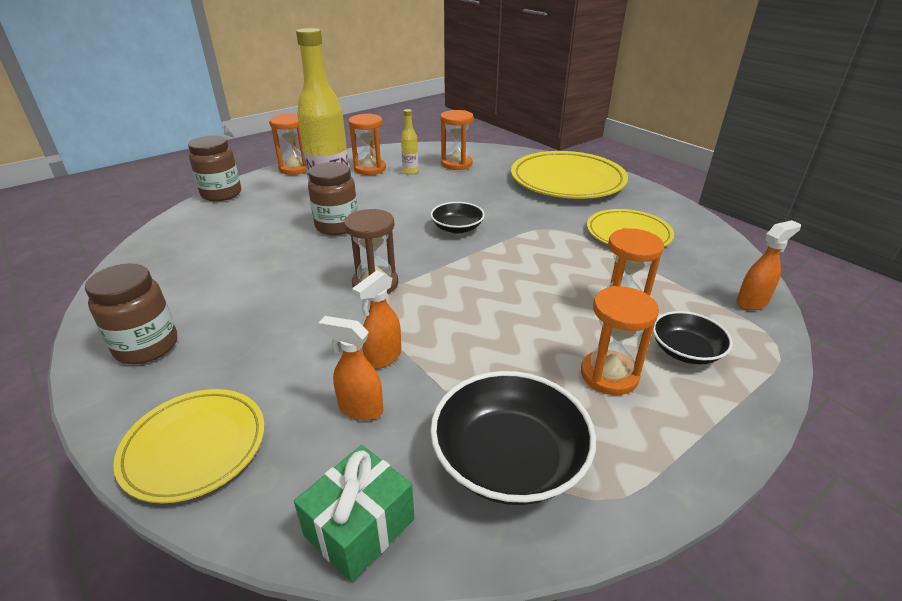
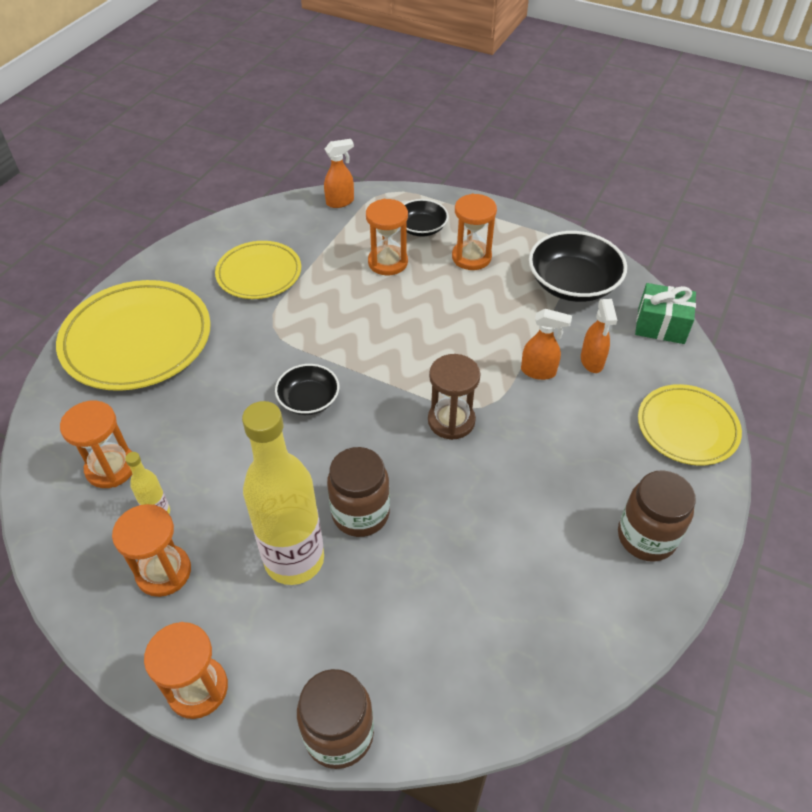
camera: 115 degrees left, 15 degrees up
orange spray bottle [736,220,801,310] -> orange spray bottle turned 120 degrees clockwise [324,139,354,208]

